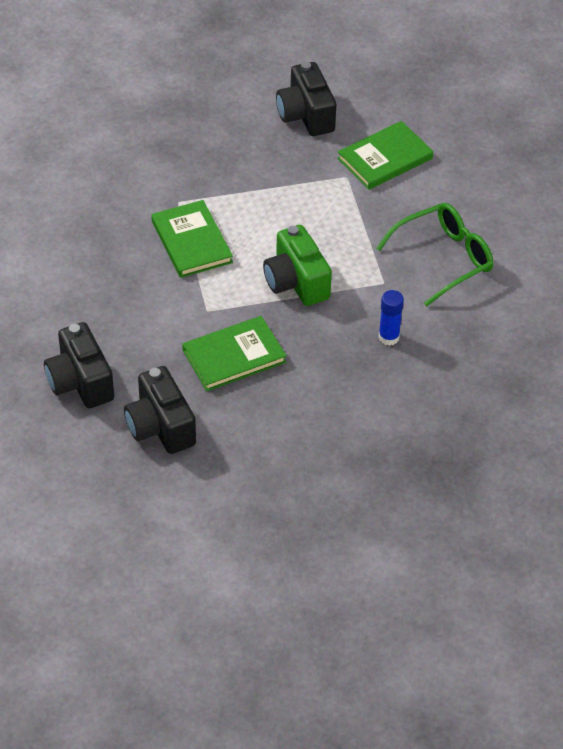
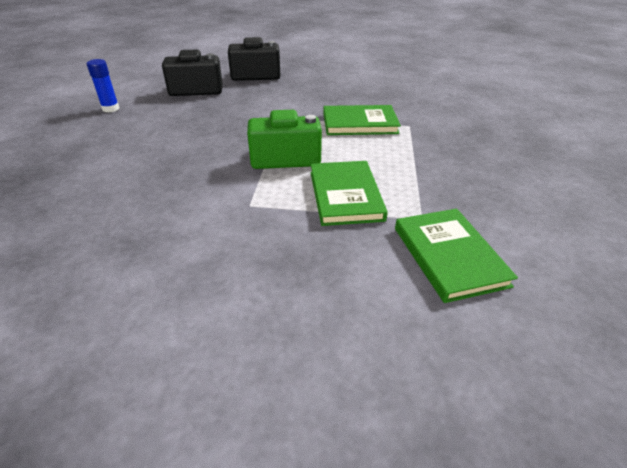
camera: 110 degrees right, 10 degrees down
green book [182,316,286,391] -> green book moved to [311,161,388,226]
black camera [276,61,336,136] -> none
green glasses [376,203,493,306] -> none
blue glue stick [378,290,404,346] -> blue glue stick moved to [87,59,120,113]

